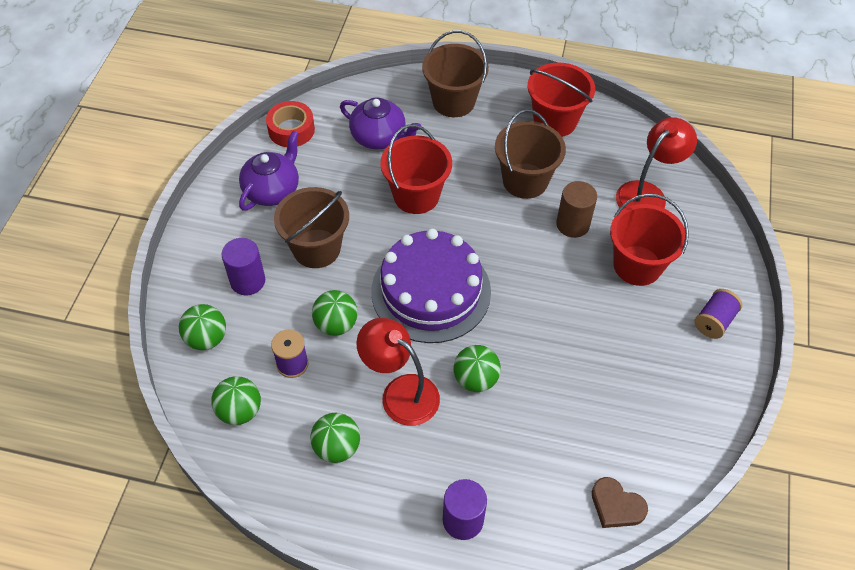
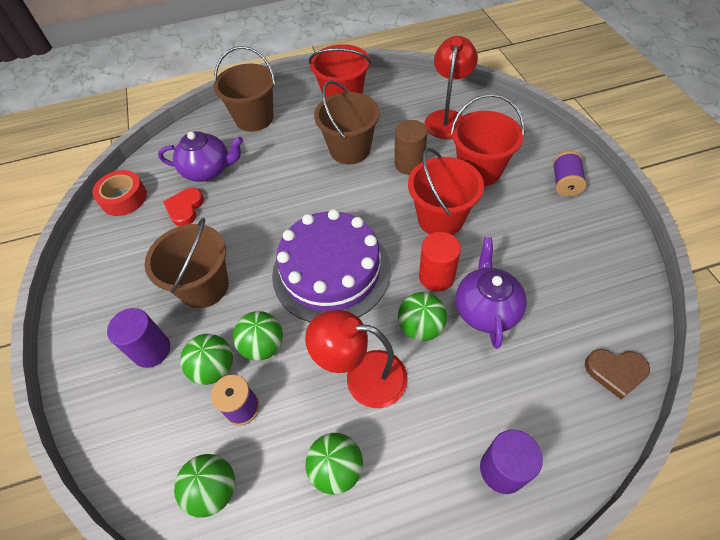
camera: 25 degrees left, 0 degrees up
green ball [179,304,226,350] -> green ball moved to [180,334,233,385]
purple teapot [239,131,299,211] -> purple teapot moved to [456,237,527,349]
red bucket [380,124,452,214] -> red bucket moved to [408,148,484,235]
none -> red heart [163,188,204,226]
none -> red cylinder [419,232,461,292]

